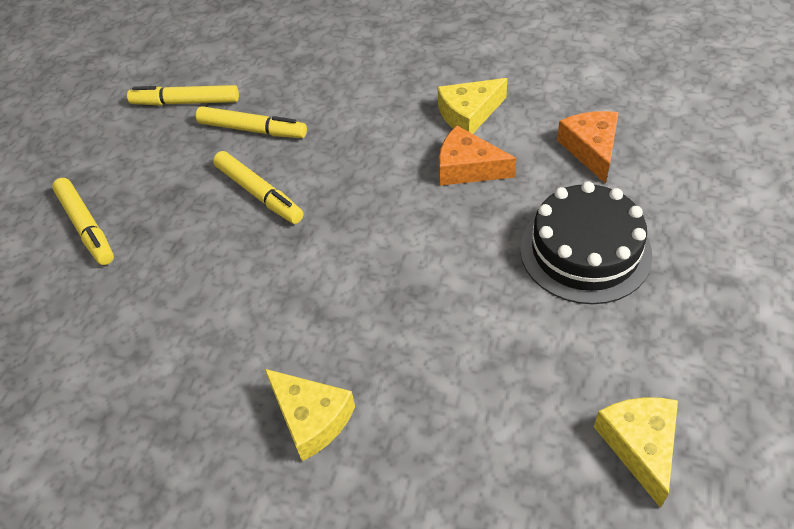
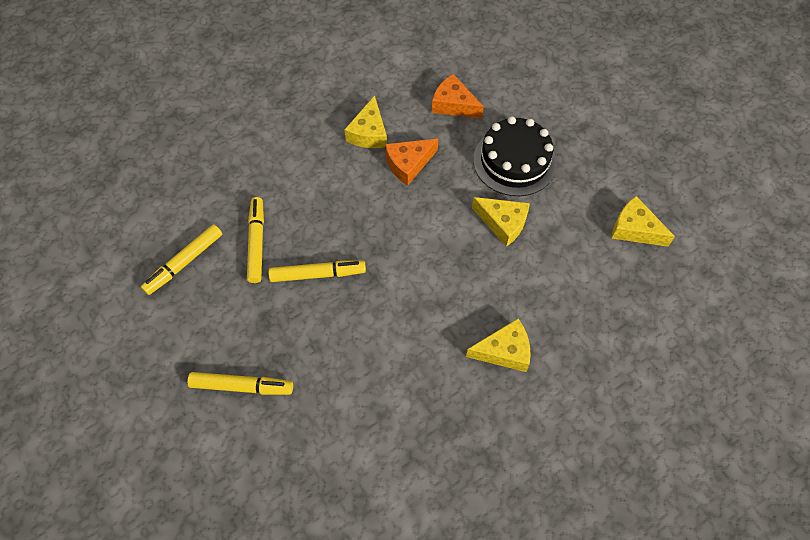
camera: 55 degrees left, 10 degrees up
yellow marker [196,106,307,138] -> yellow marker turned 60 degrees counterclockwise [247,197,264,283]
none -> yellow cheese [472,197,530,247]

